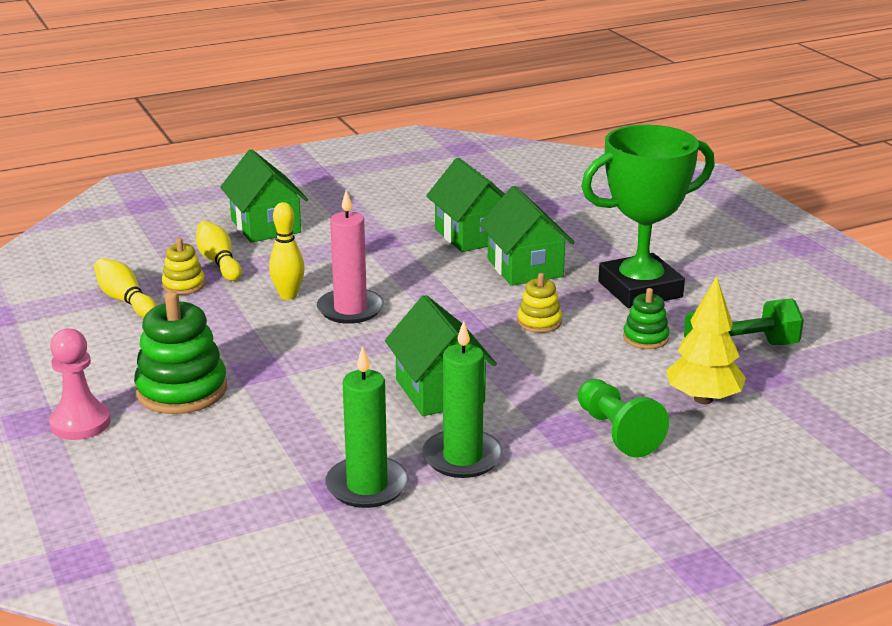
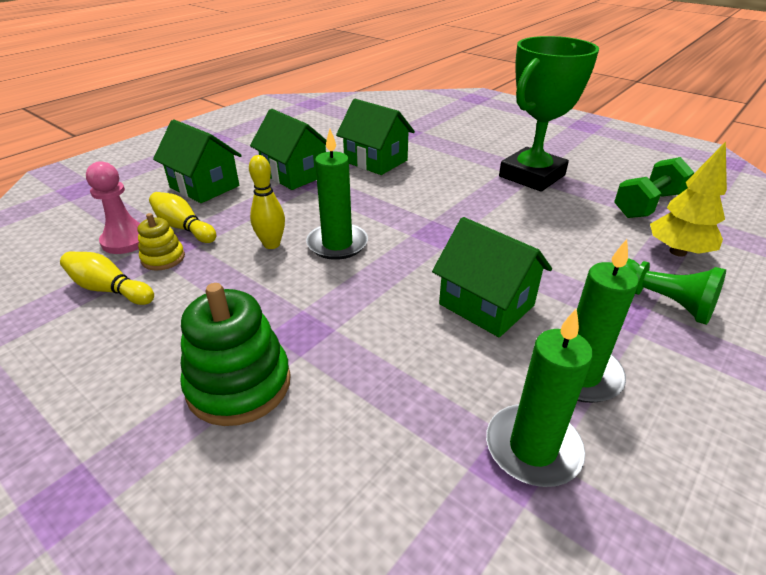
camera: 25 degrees left, 10 degrees up
pink pawn [49,328,111,440] -> pink pawn moved to [86,161,140,254]
pink candle [317,190,384,324] -> green candle [306,129,368,260]
green house [479,186,575,286] -> green house moved to [250,109,327,190]
yellow stacking toy [517,273,562,333] -> none
green stacking toy [623,288,670,349] -> none

